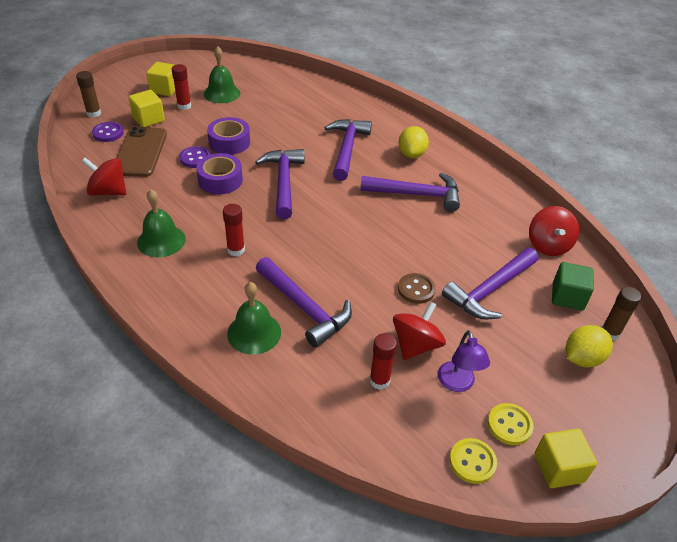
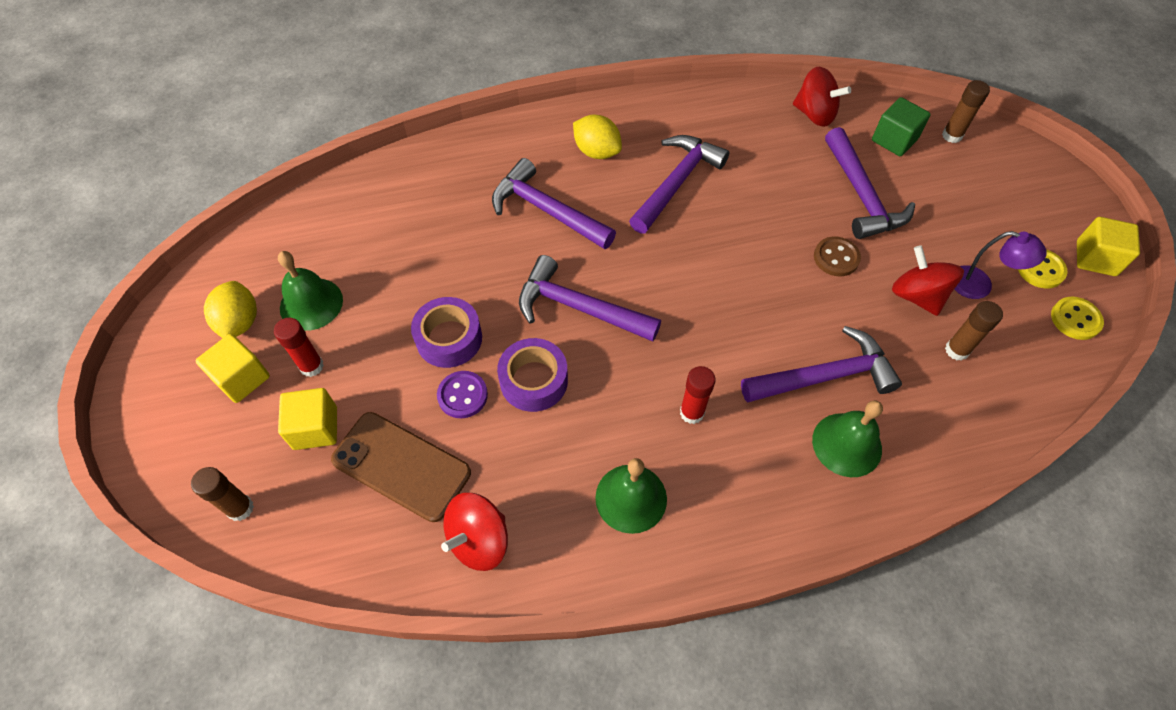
camera: 60 degrees left, 15 degrees up
purple button [92,122,124,142] -> none
red glue stick [370,333,397,390] -> brown glue stick [945,301,1003,361]
yellow lemon [566,325,613,367] -> yellow lemon moved to [204,281,257,338]

